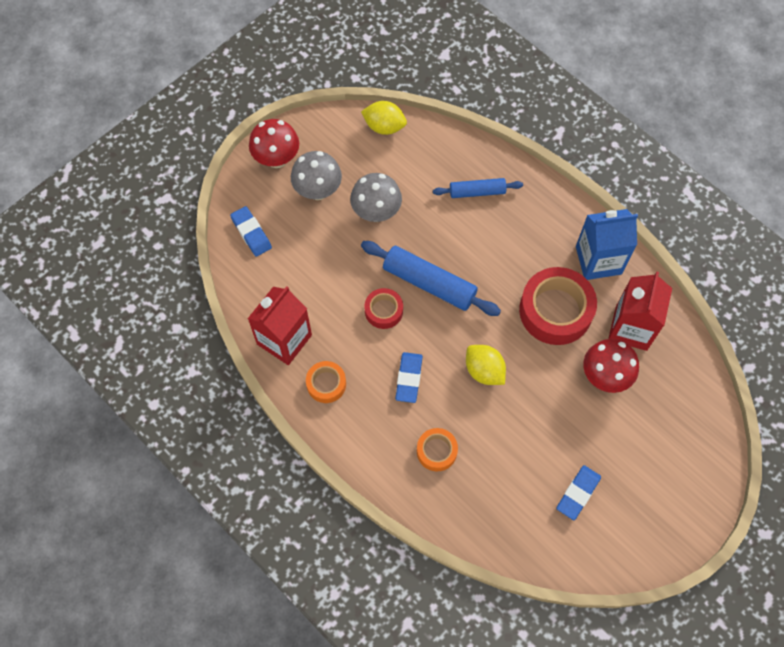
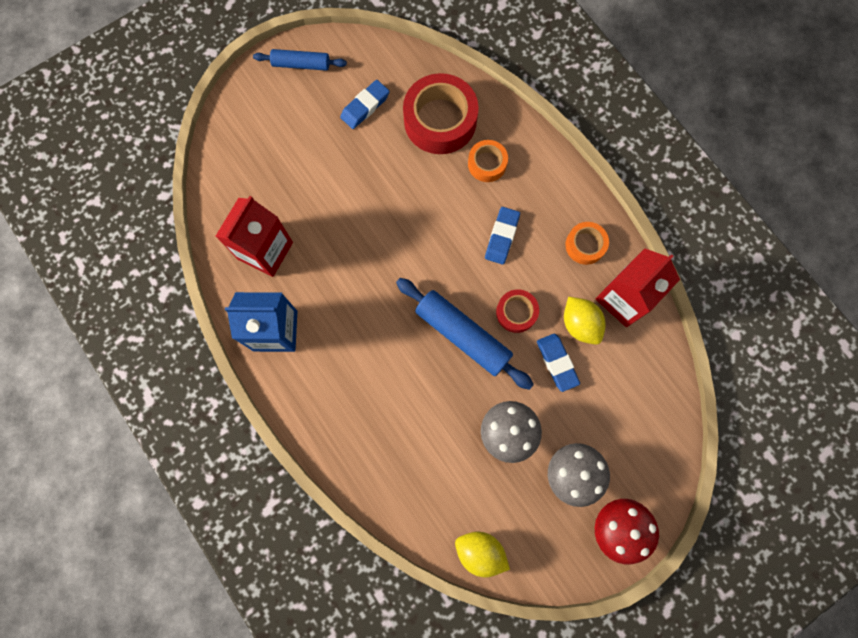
camera: 170 degrees left, 10 degrees up
blue eraser [230,206,272,257] -> blue eraser moved to [537,334,580,392]
blue rolling pin [433,178,523,198] -> blue rolling pin moved to [253,49,347,71]
yellow lemon [466,345,506,385] -> yellow lemon moved to [564,297,606,345]
red tape [519,267,597,345] -> red tape moved to [403,73,479,154]
red mushroom [583,339,639,393] -> none

